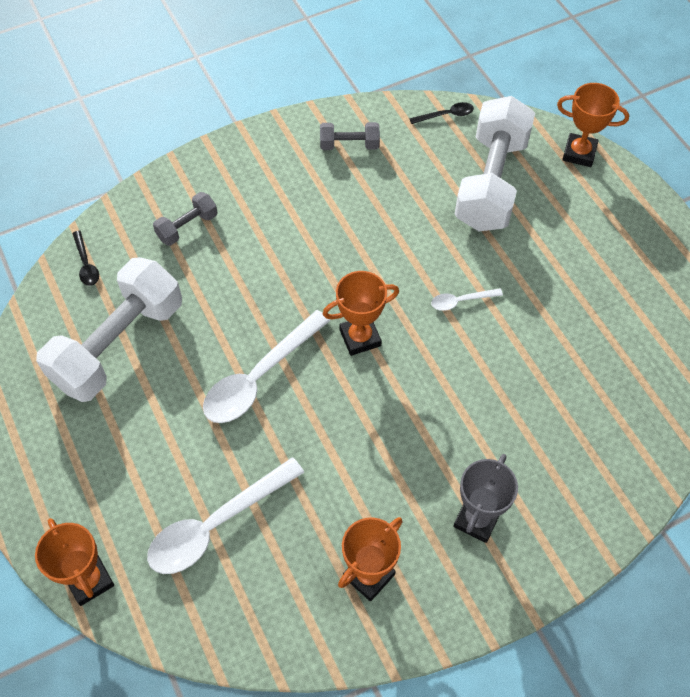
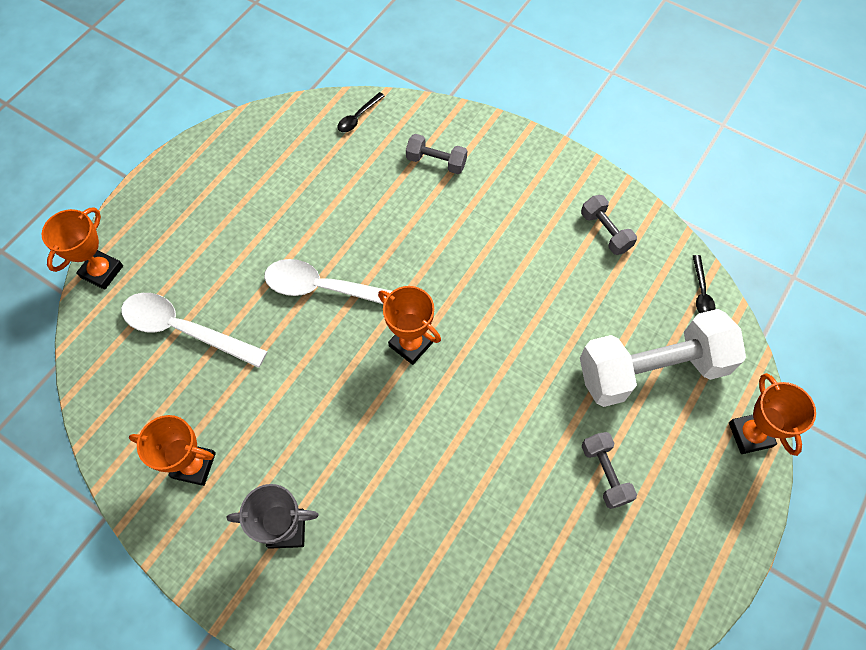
camera: 60 degrees right, 5 degrees up
white dumbbell [36,257,182,402] -> none
black spoon [409,102,474,124] -> black spoon turned 45 degrees clockwise [693,255,715,313]
white spoon [431,288,503,311] -> none
none -> grey dumbbell [582,432,637,509]

